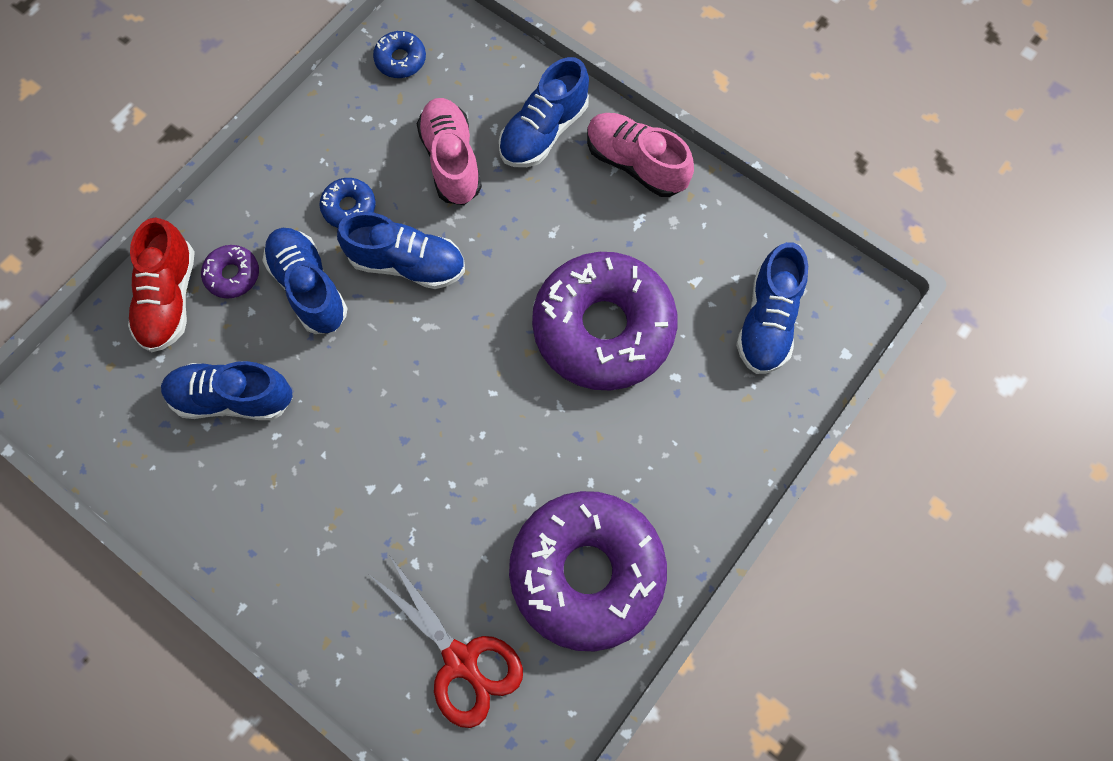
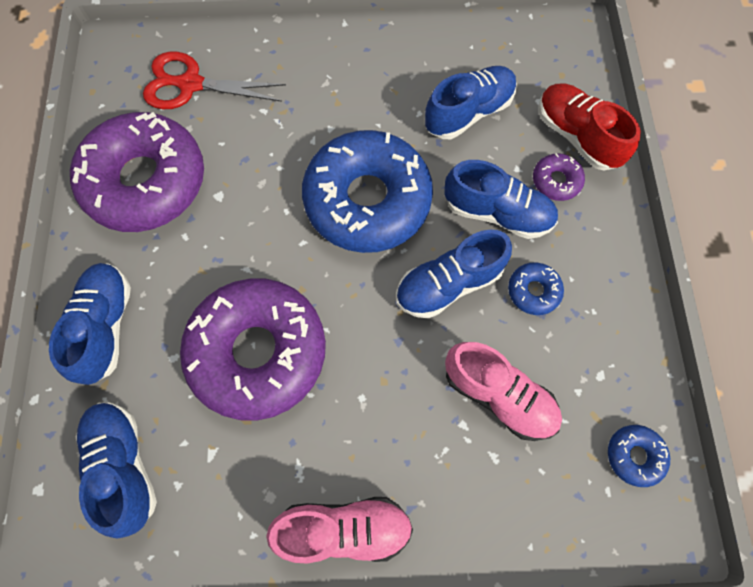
camera: 140 degrees right, 0 degrees up
blue shoe [499,57,589,167] -> blue shoe moved to [49,263,131,385]
none -> blue donut [302,130,433,253]

